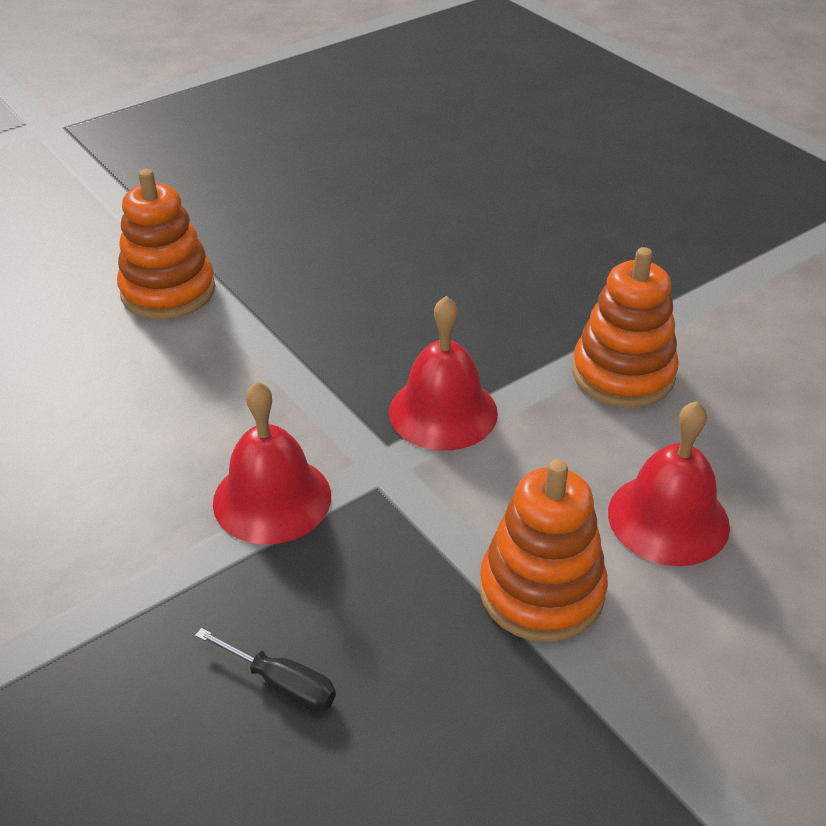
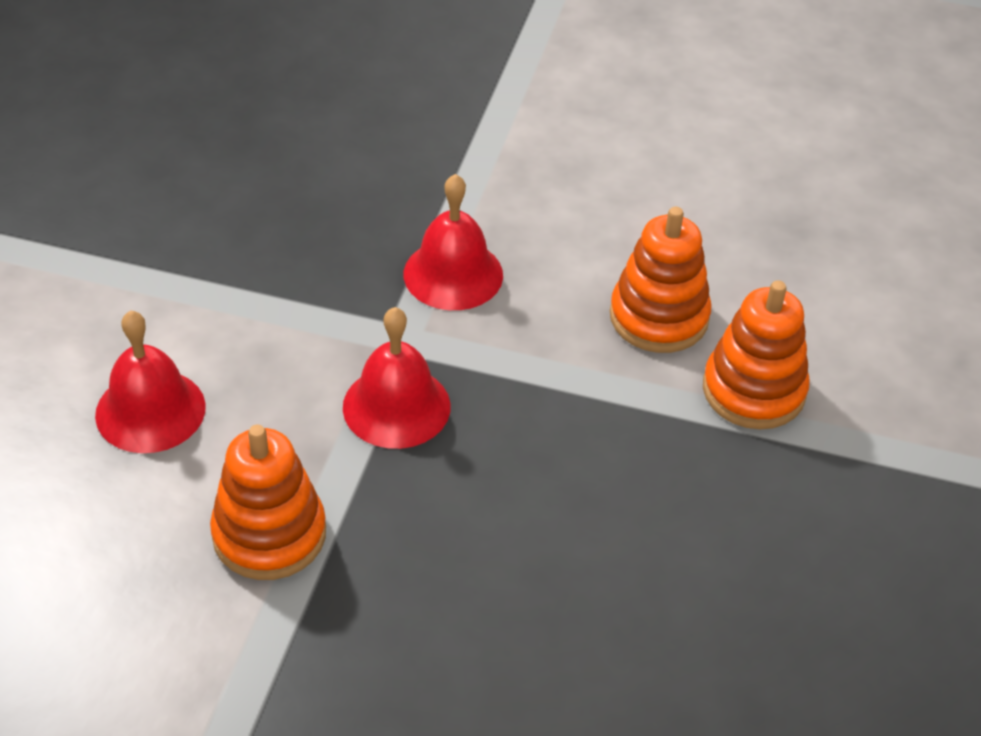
camera: 140 degrees right, 5 degrees up
black screwdriver [195,628,336,712] -> none
orange stacking toy [479,459,608,642] -> orange stacking toy moved to [610,207,712,353]

